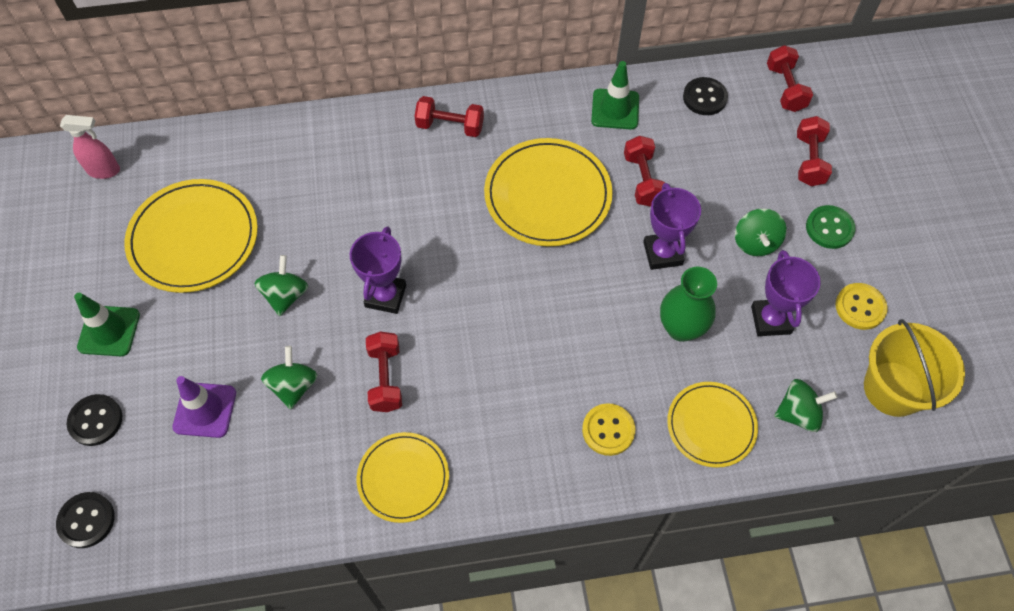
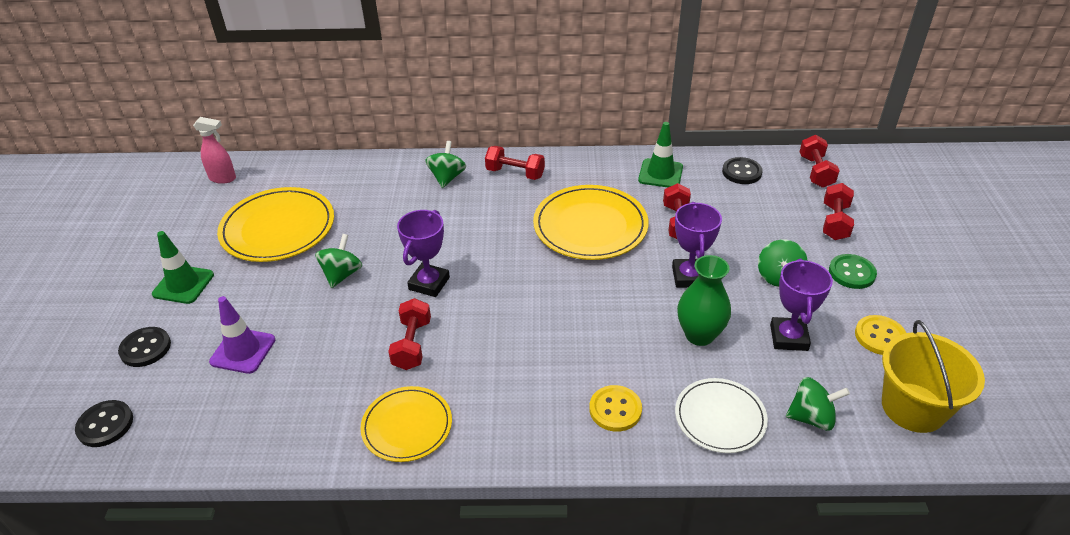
camera: 10 degrees right, 20 degrees down
green spinning top [261,346,318,410] -> green spinning top moved to [425,141,466,188]
yellow plate [667,382,758,468] -> white plate [675,378,768,453]

